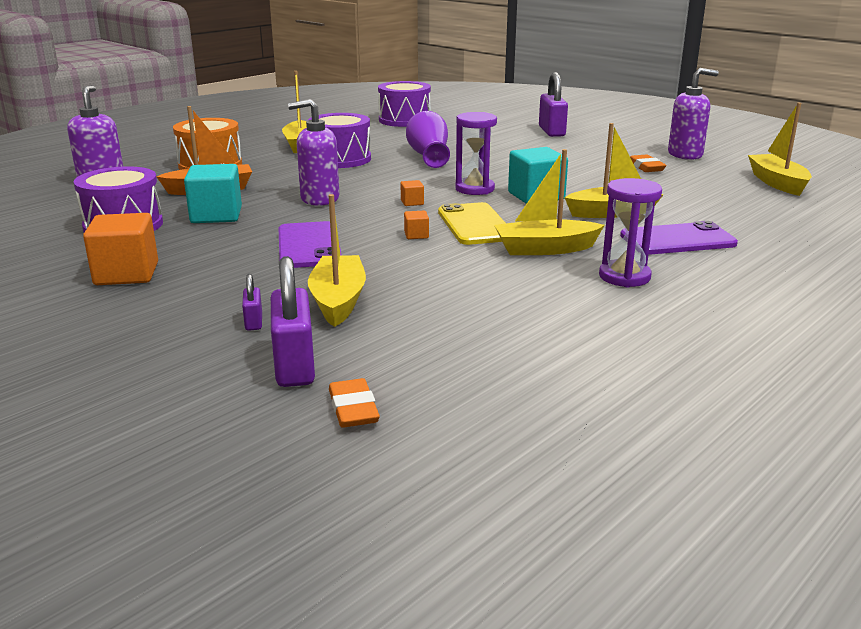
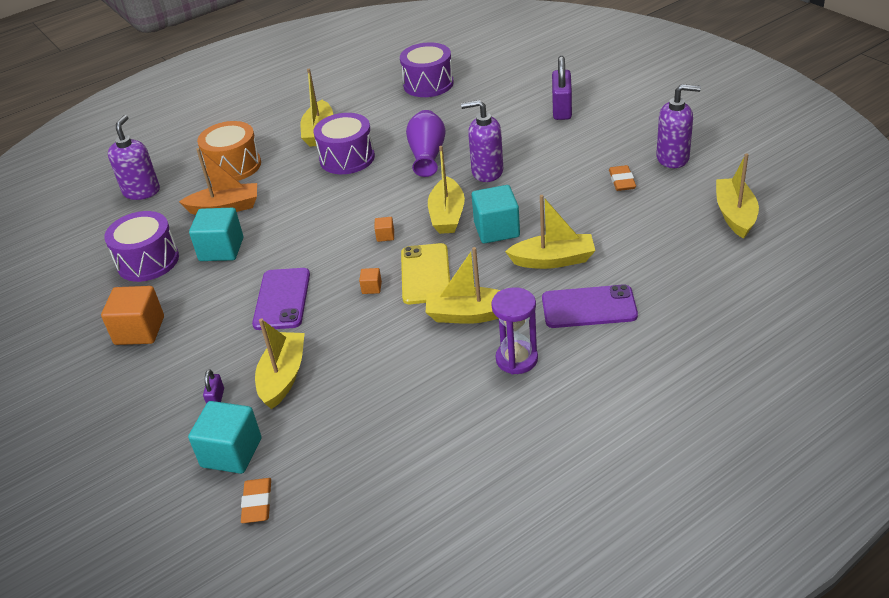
camera: 15 degrees right, 15 degrees up
purple padlock [271,256,315,387] -> turquoise cube [188,401,262,474]
purple soap dispenser [288,99,339,206] -> purple soap dispenser moved to [461,100,503,182]
purple hourglass [455,112,497,195] -> yellow boat [428,146,465,234]

